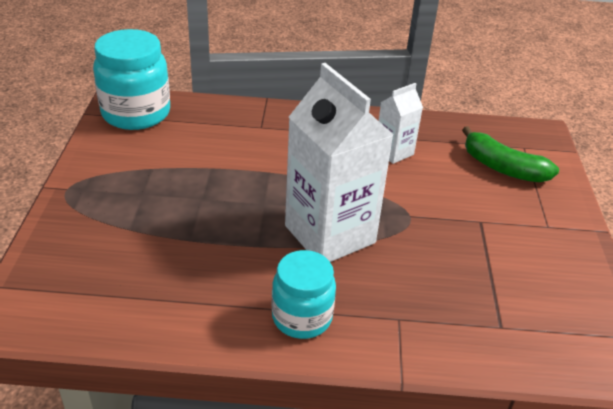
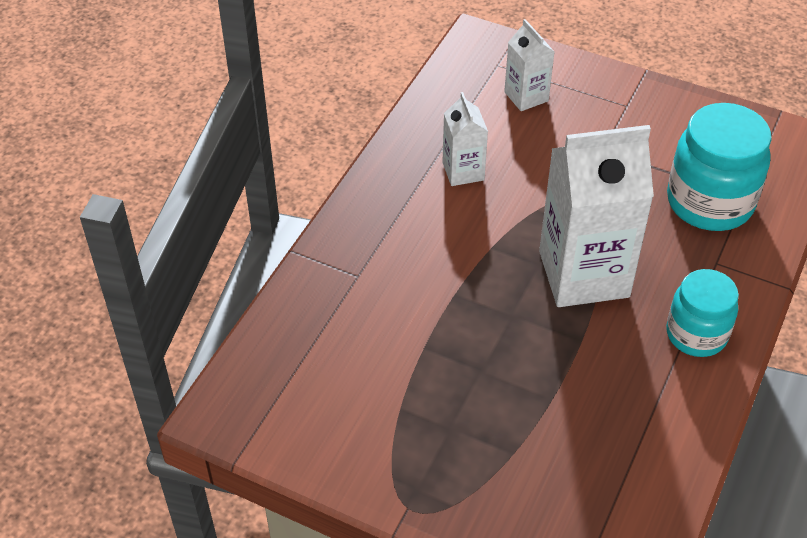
camera: 65 degrees left, 10 degrees up
turquoise jar [93,29,170,130] -> turquoise jar moved to [667,103,771,231]
green banana [462,126,559,182] -> white carton [504,19,554,111]

